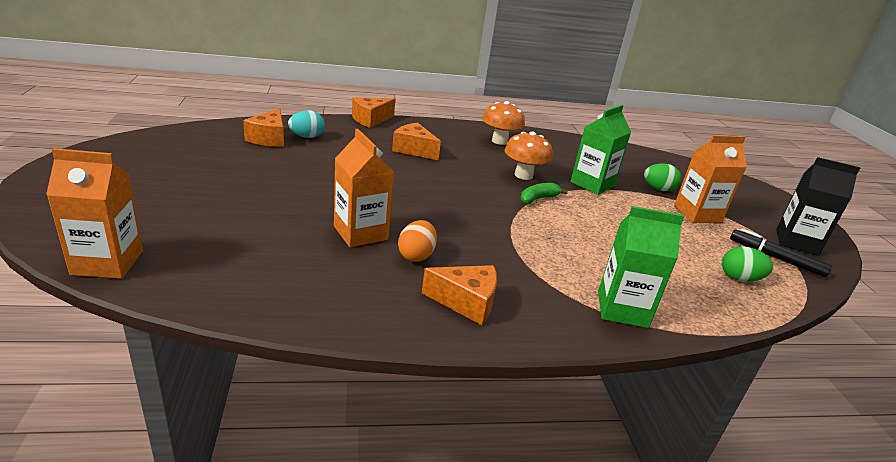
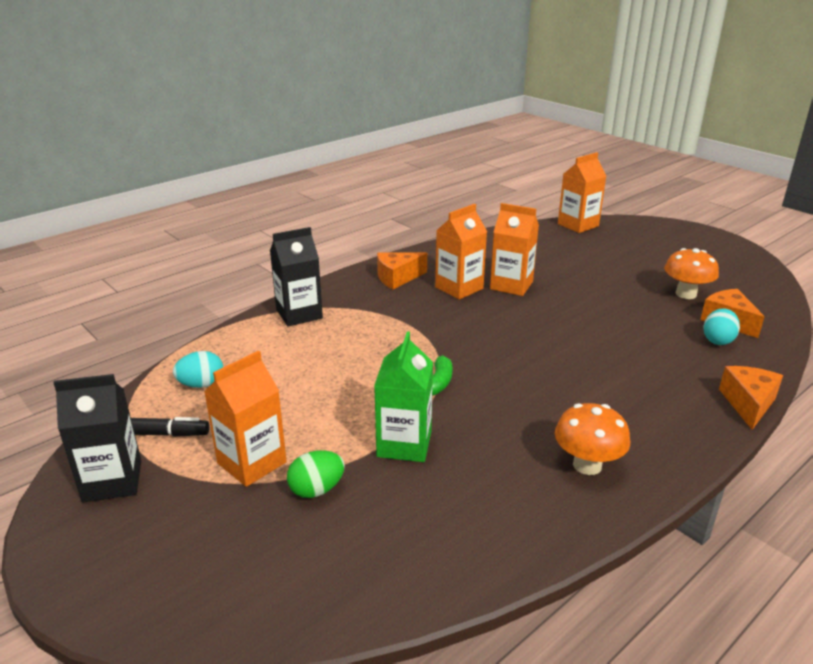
camera: 150 degrees right, 0 degrees up
orange cheese [392,123,441,160] -> none
orange egg [398,220,437,262] -> orange carton [435,204,487,300]
orange mushroom [505,132,552,180] -> orange mushroom moved to [664,248,719,299]
green carton [598,206,684,328] -> black carton [270,227,323,326]
green egg [722,247,774,282] -> turquoise egg [173,351,223,388]

